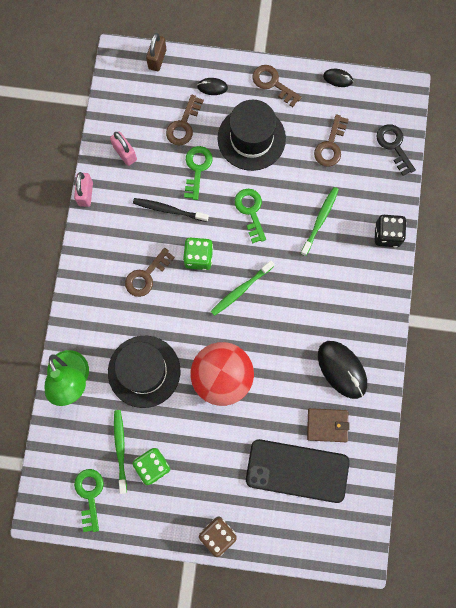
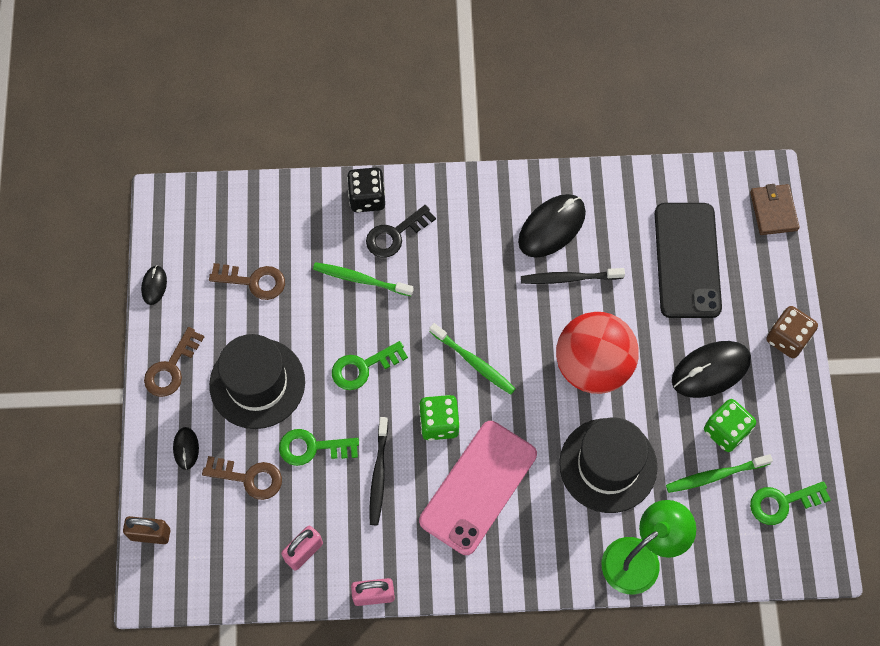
camera: 100 degrees left, 10 degrees down
brown key [125,248,175,297] -> pink phone [419,421,537,555]
brown wallet [307,408,350,442] -> brown wallet moved to [750,184,800,235]
black key [376,124,416,176] -> black key moved to [366,205,436,258]
none -> black toothbrush [521,268,625,284]
none -> black mouse [672,341,751,398]

